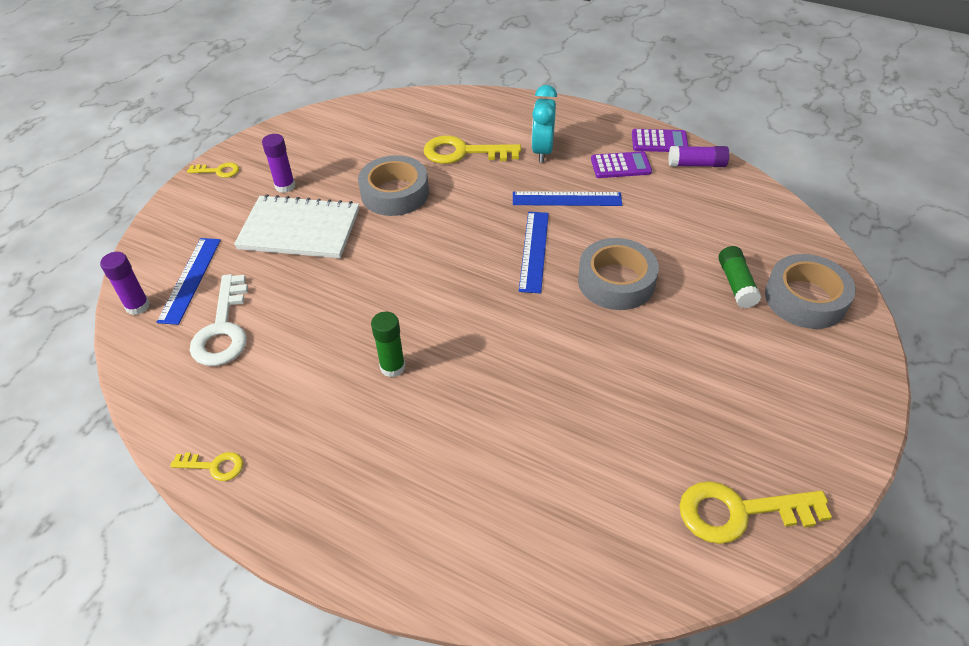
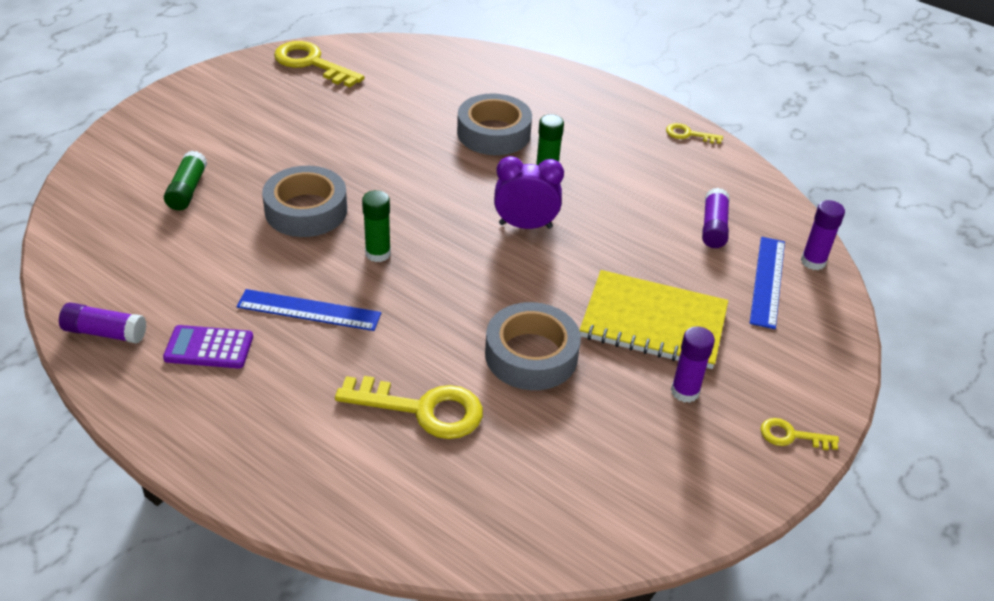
camera: 175 degrees left, 5 degrees down
white key [190,274,248,366] -> purple glue stick [702,188,730,248]
white notebook [234,194,359,258] -> yellow notebook [579,270,728,369]
blue ruler [519,212,549,294] -> green glue stick [362,190,391,262]
turquoise clock [531,85,557,163] -> none
purple calculator [632,129,689,152] -> none
yellow key [679,481,832,544] -> yellow key turned 150 degrees counterclockwise [274,41,365,87]
grey tape [765,254,856,329] -> grey tape moved to [457,93,532,155]
none -> purple clock [494,156,564,229]

